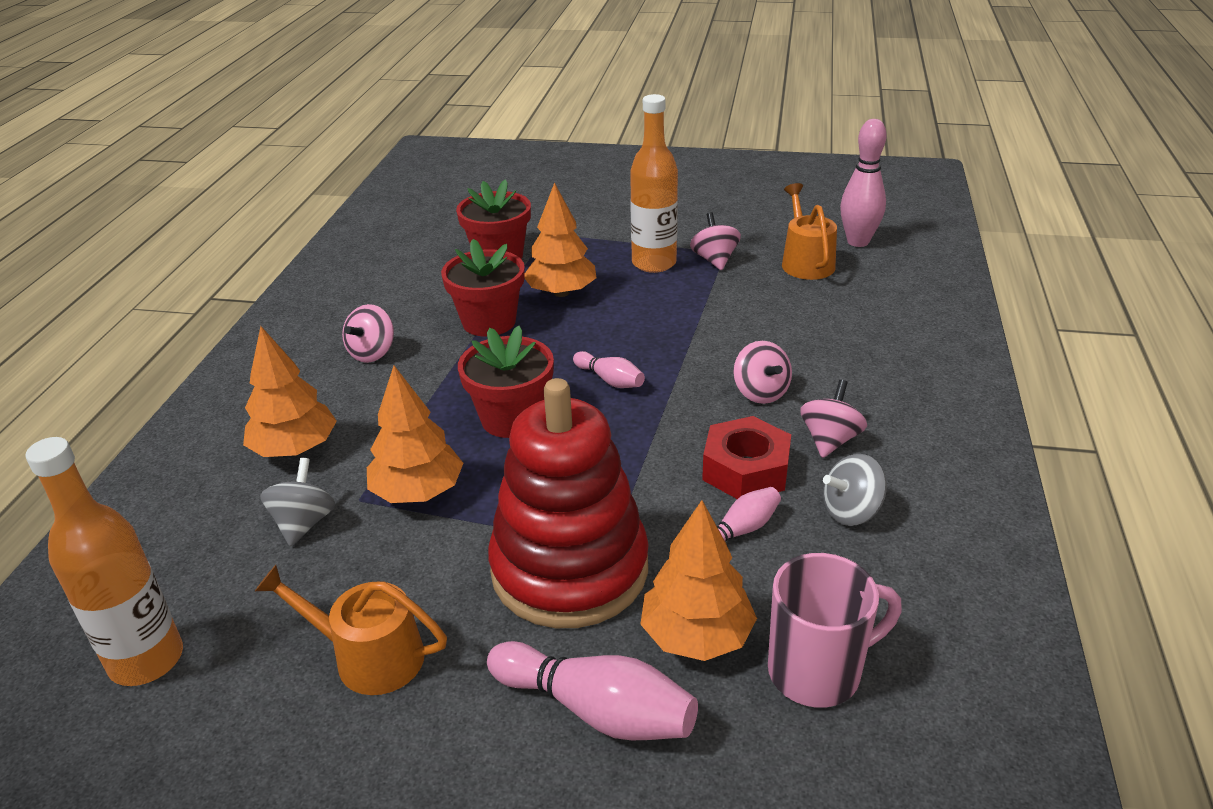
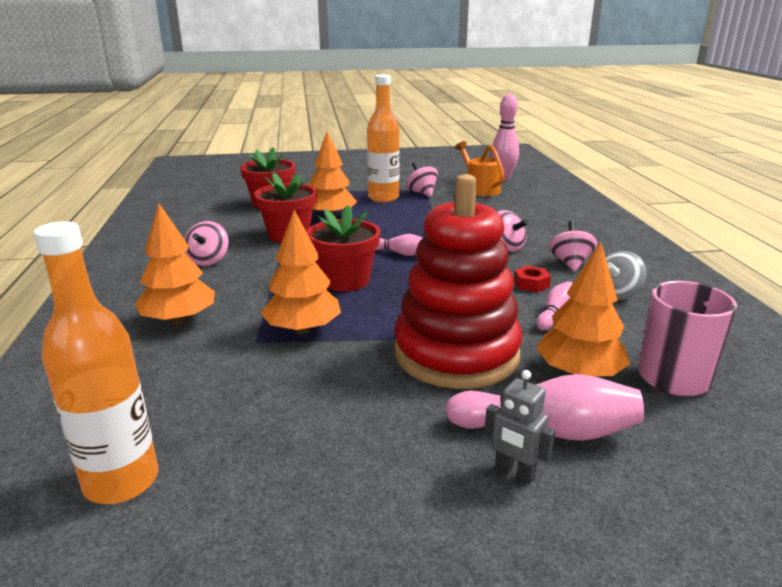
camera: 20 degrees left, 10 degrees down
orange watering can [255,565,447,695] -> none
grey spinning top [260,458,335,547] -> none
red nut [702,416,791,499] -> red nut [514,266,551,292], size x0.53
none -> grey robot [484,370,555,485]

